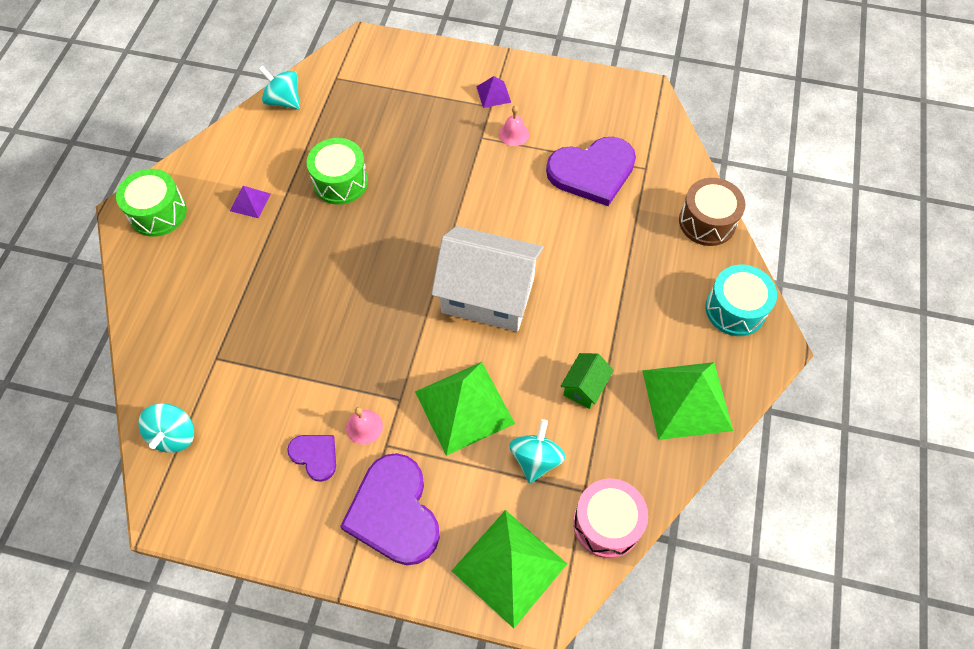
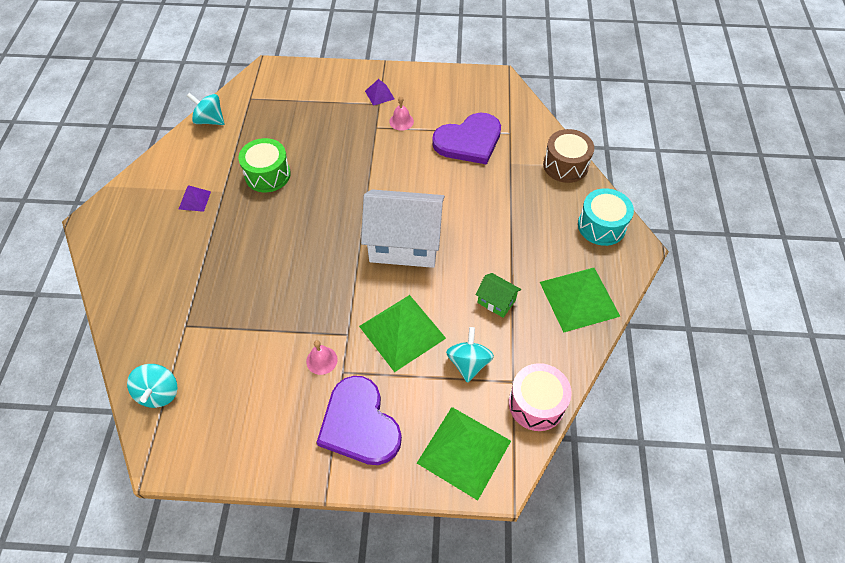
camera: 10 degrees left, 5 degrees down
green drum [116,169,187,237] -> none
purple heart [287,435,336,482] -> none
green house [560,353,614,409] -> green house turned 75 degrees counterclockwise [475,273,521,318]

